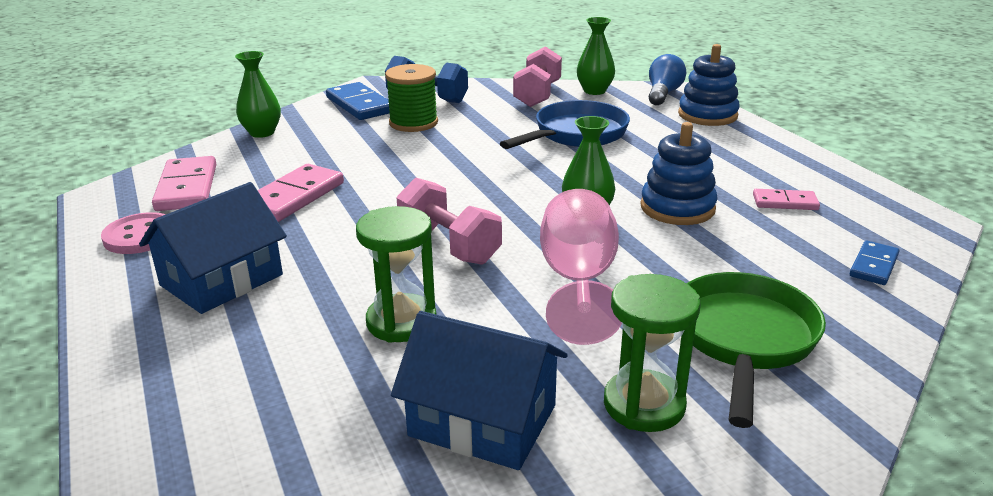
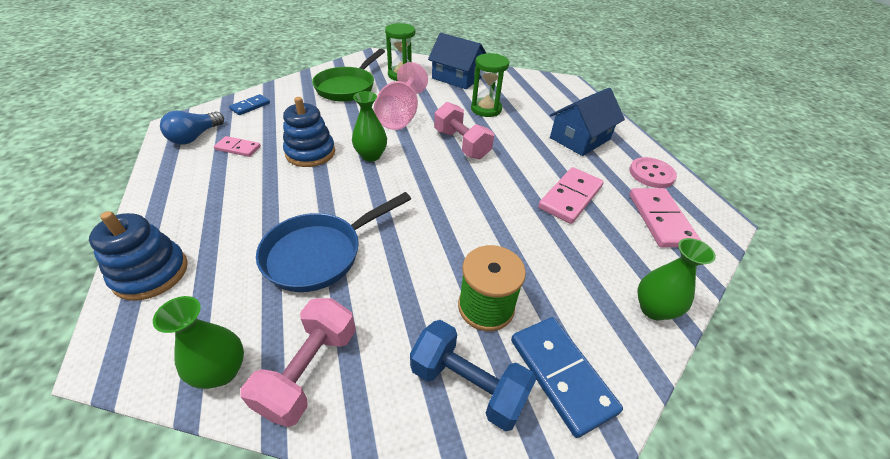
camera: 175 degrees left, 15 degrees up
blue light bulb [648,54,686,105] -> blue light bulb moved to [160,111,224,145]

